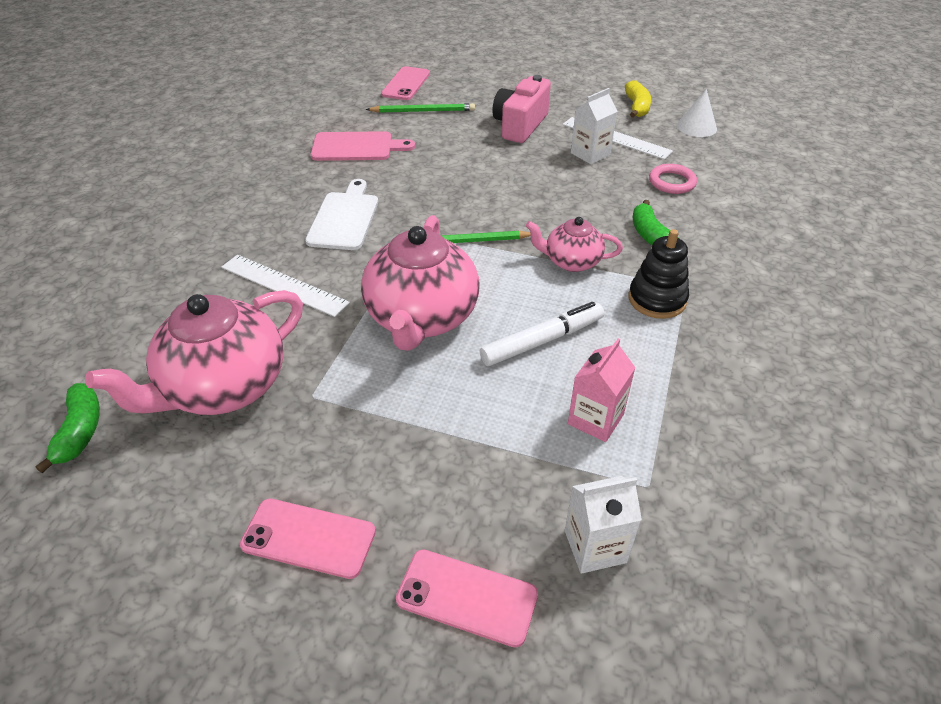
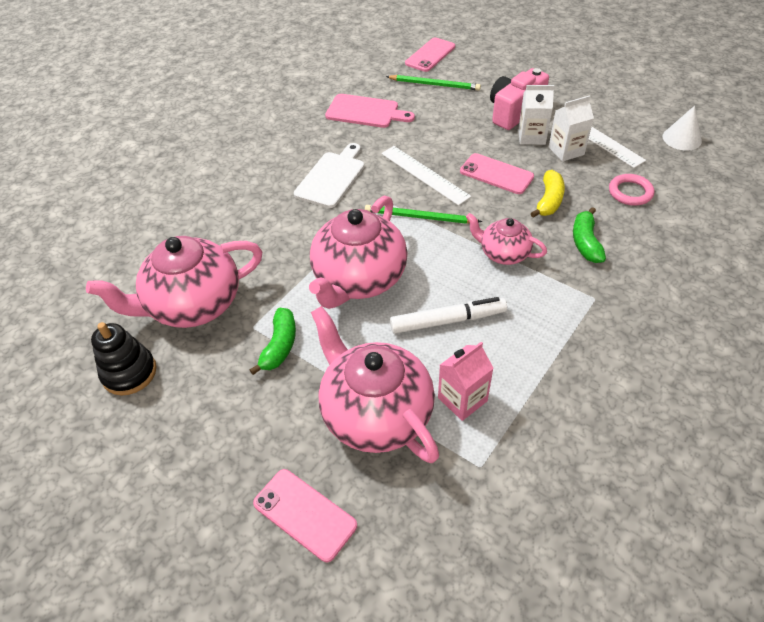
camera: 20 degrees right, 5 degrees up
green banana [35,383,100,473] -> green banana moved to [250,308,296,375]
white ruler [221,255,350,317] -> white ruler moved to [381,146,471,206]
pink phone [240,499,376,579] -> pink phone moved to [460,153,534,194]
white carton [565,476,642,574] -> white carton moved to [518,85,554,145]
yellow banana [625,81,651,118] -> yellow banana moved to [531,170,565,218]
black stacking toy [628,229,689,319] -> black stacking toy moved to [91,322,156,396]
none -> pink teapot [311,306,439,463]

